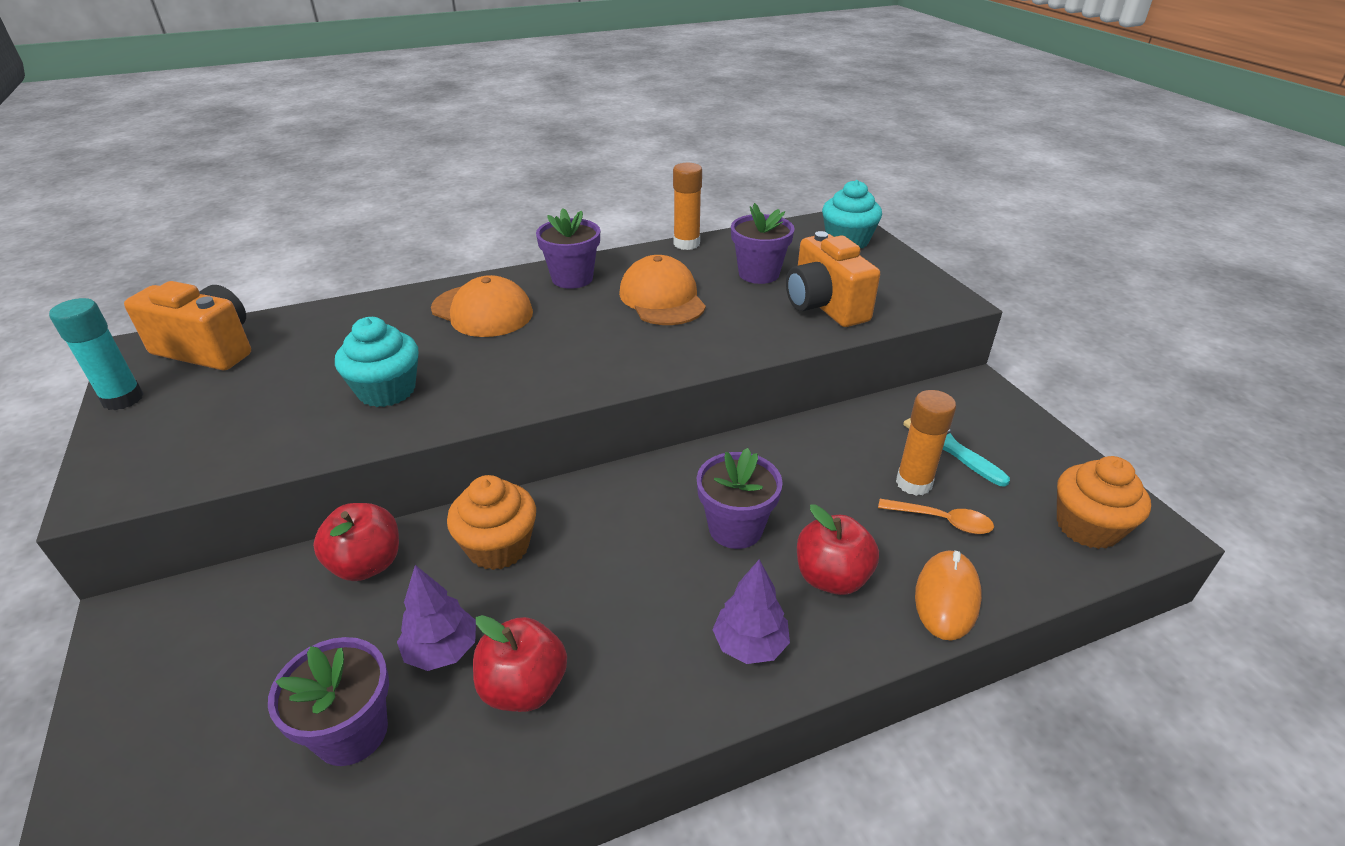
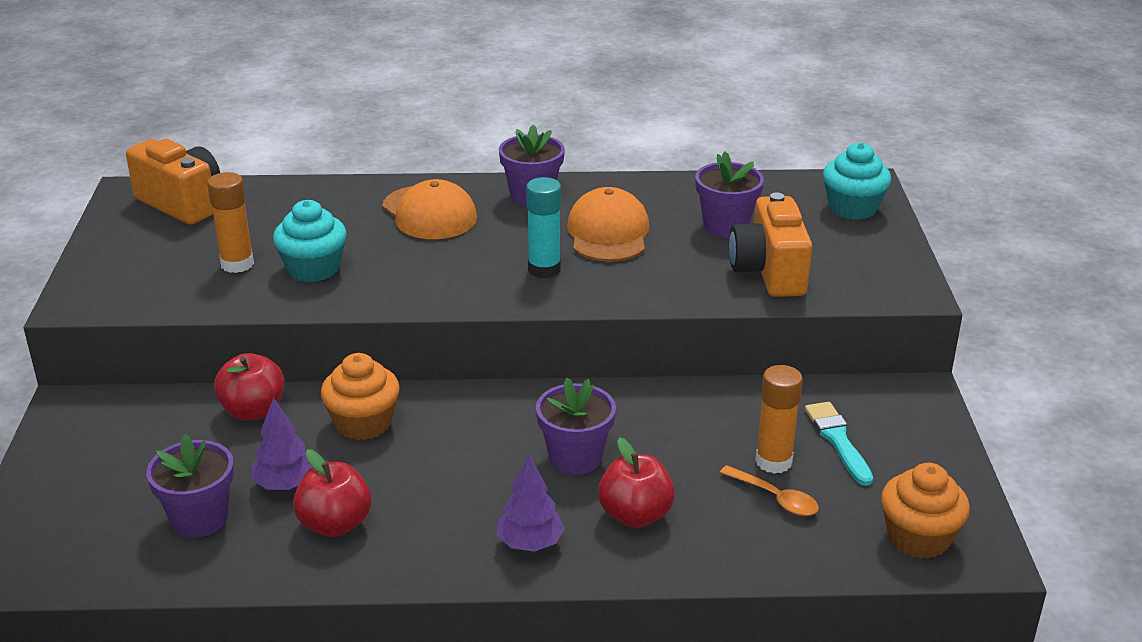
camera: 20 degrees right, 5 degrees down
turquoise glue stick [49,298,144,410] -> turquoise glue stick moved to [526,177,561,278]
orange glue stick [673,163,702,250] -> orange glue stick moved to [207,172,254,273]
orange mouse [915,550,982,641] -> none

